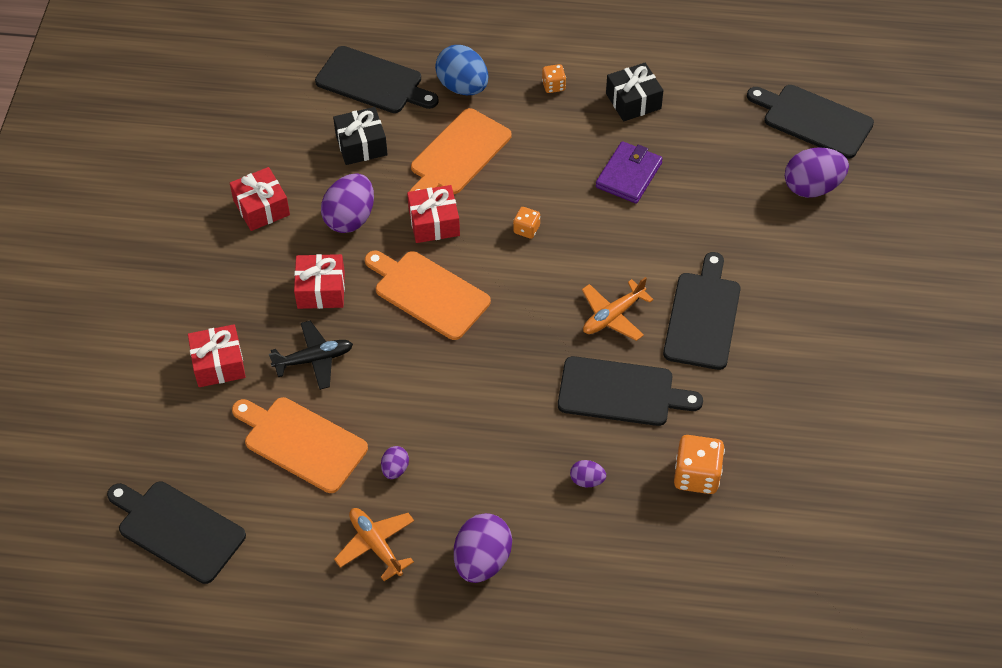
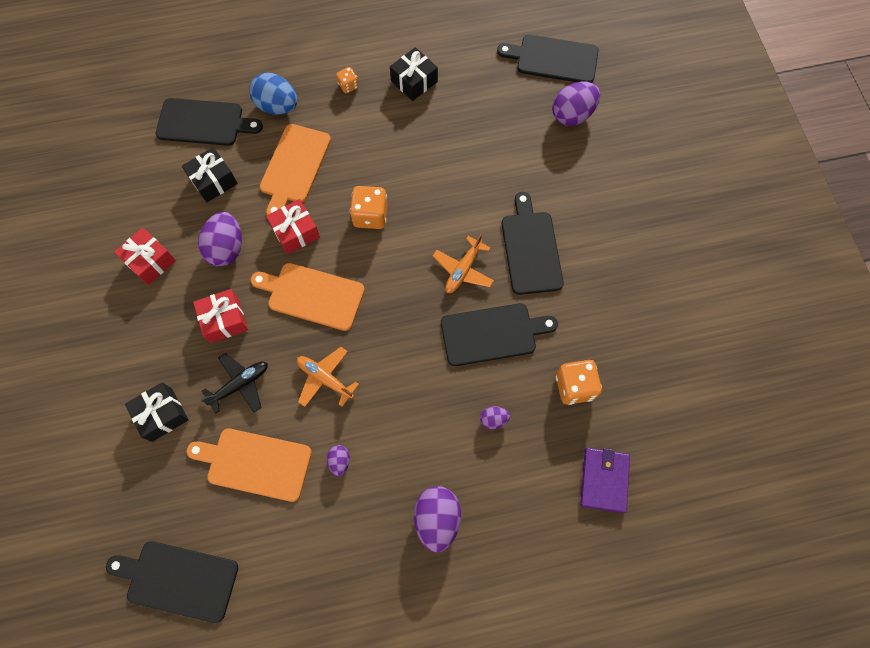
camera: 20 degrees left, 15 degrees up
red gift [188,324,246,387] -> black gift [125,382,189,442]
orange plane [334,508,414,581] -> orange plane moved to [297,347,359,407]
orange dice [513,207,540,239] -> orange dice [350,186,388,229], size x1.80
purple wallet [596,141,663,204] -> purple wallet moved to [580,448,630,513]

